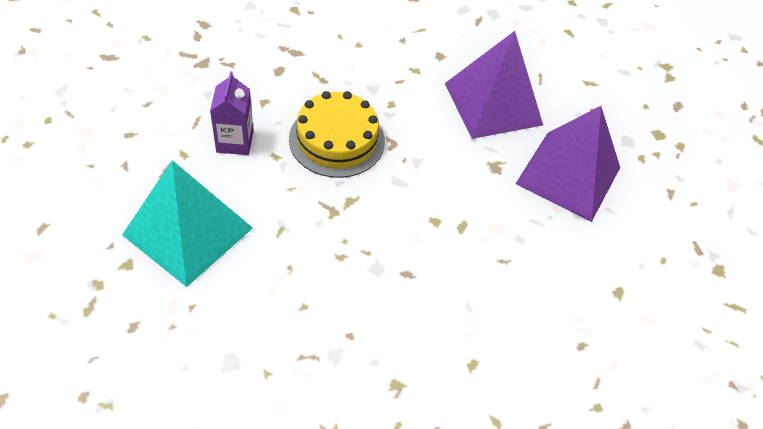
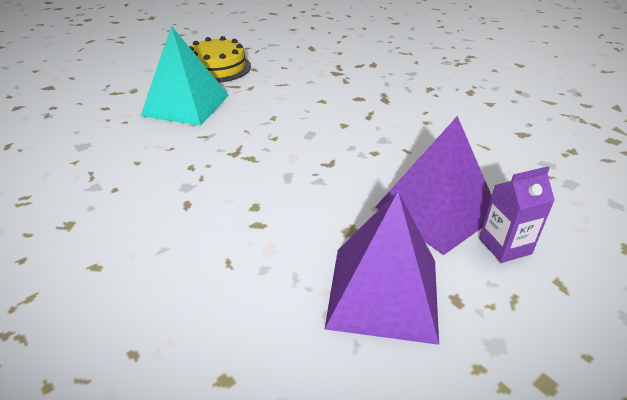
camera: 75 degrees right, 15 degrees down
purple carton [210,71,253,155] -> purple carton moved to [479,166,555,263]
yellow cake [289,91,385,178] -> yellow cake moved to [189,36,251,83]

